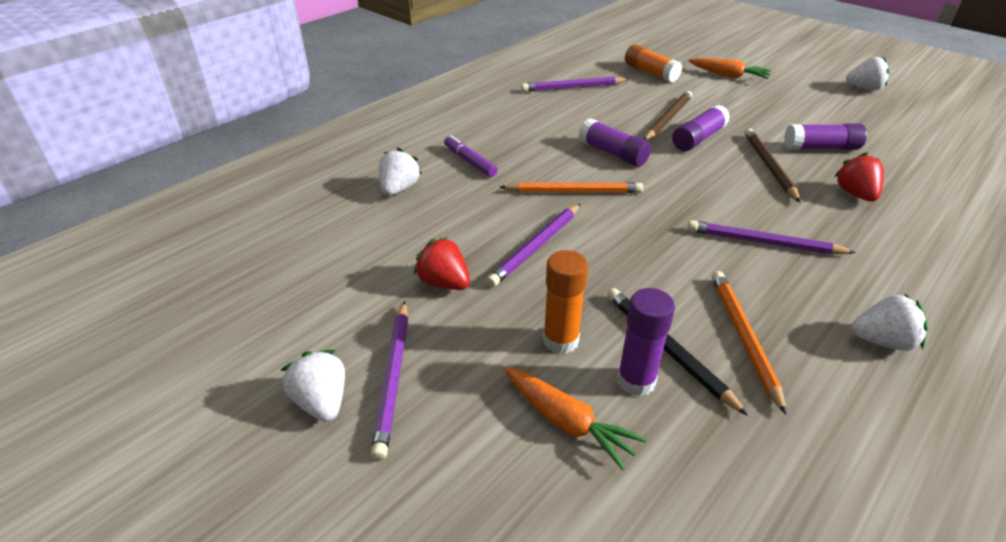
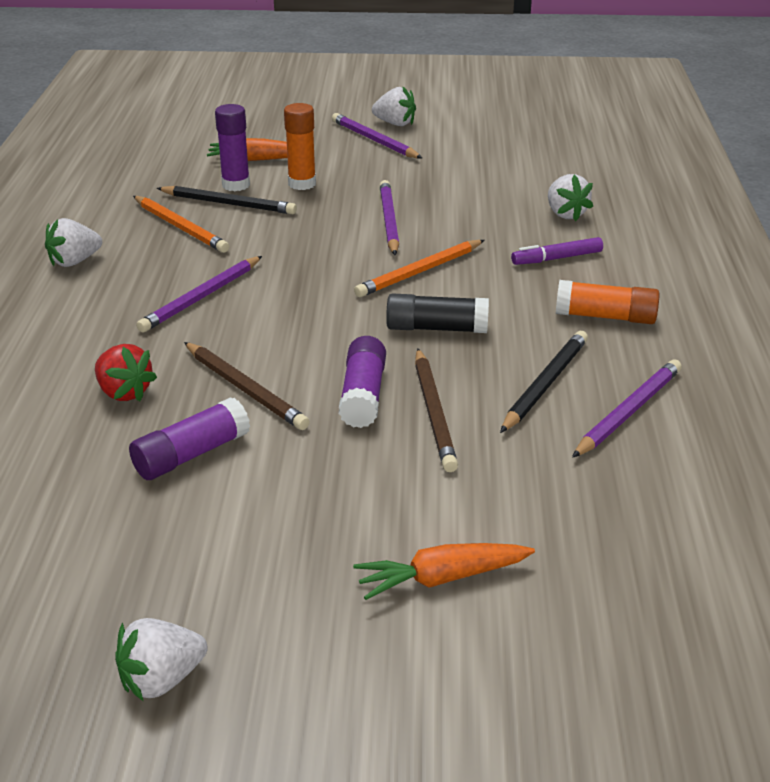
camera: 140 degrees right, 5 degrees down
red strawberry [414,237,470,290] -> none
purple marker [444,135,498,177] -> purple marker turned 150 degrees clockwise [511,237,603,265]
purple glue stick [579,118,651,167] -> black glue stick [386,293,489,333]
orange glue stick [625,45,683,83] -> orange glue stick moved to [556,280,659,324]
purple pencil [688,220,856,254] -> purple pencil turned 150 degrees clockwise [136,256,262,332]
none -> black pencil [500,331,588,433]

